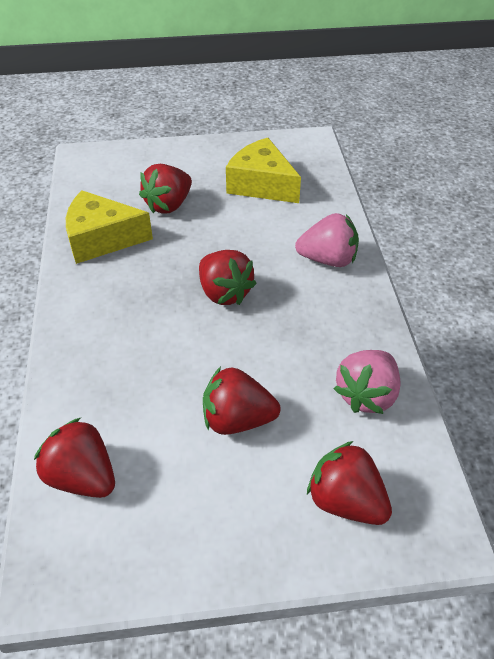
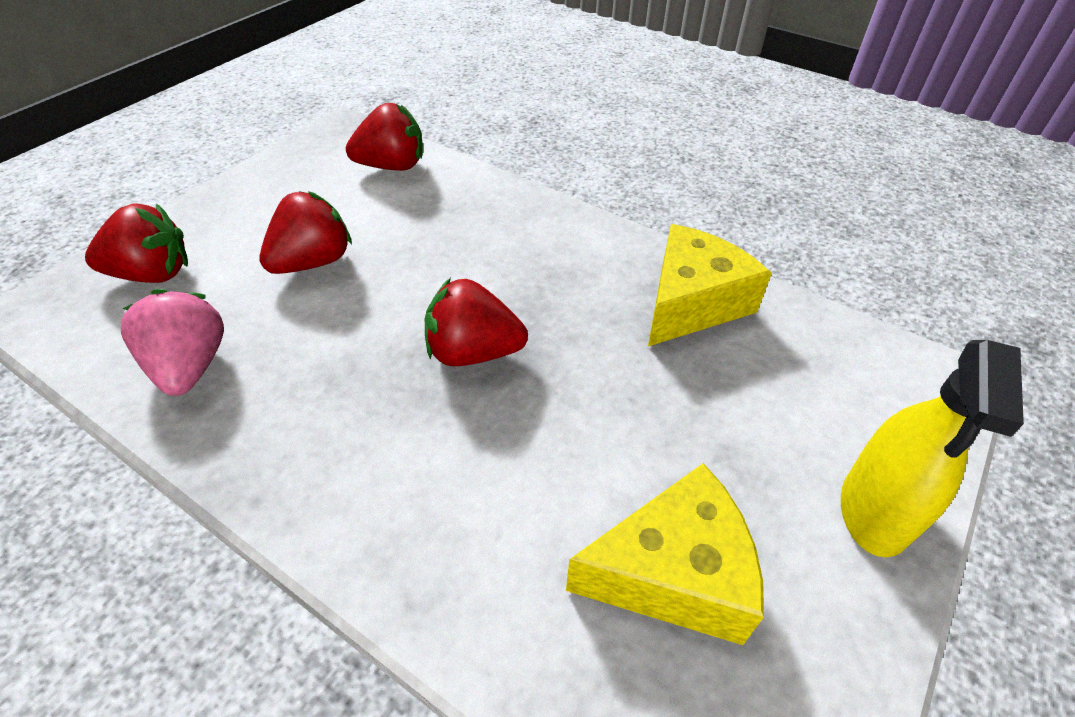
camera: 130 degrees right, 0 degrees up
red strawberry [139,164,192,214] -> none
pink strawberry [295,213,359,267] -> none
none -> yellow spray bottle [841,340,1024,557]

